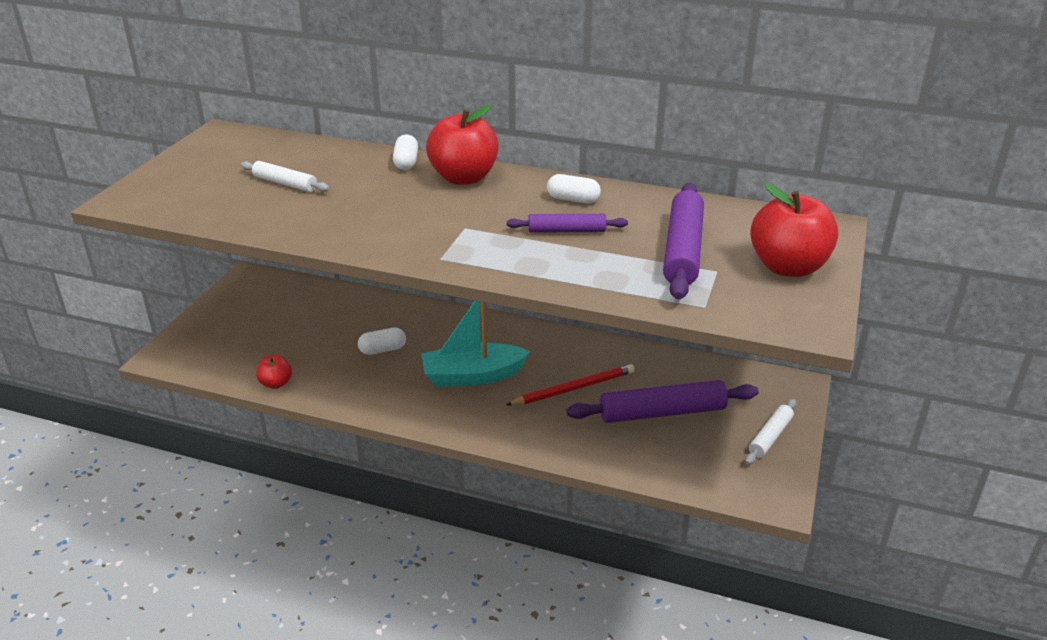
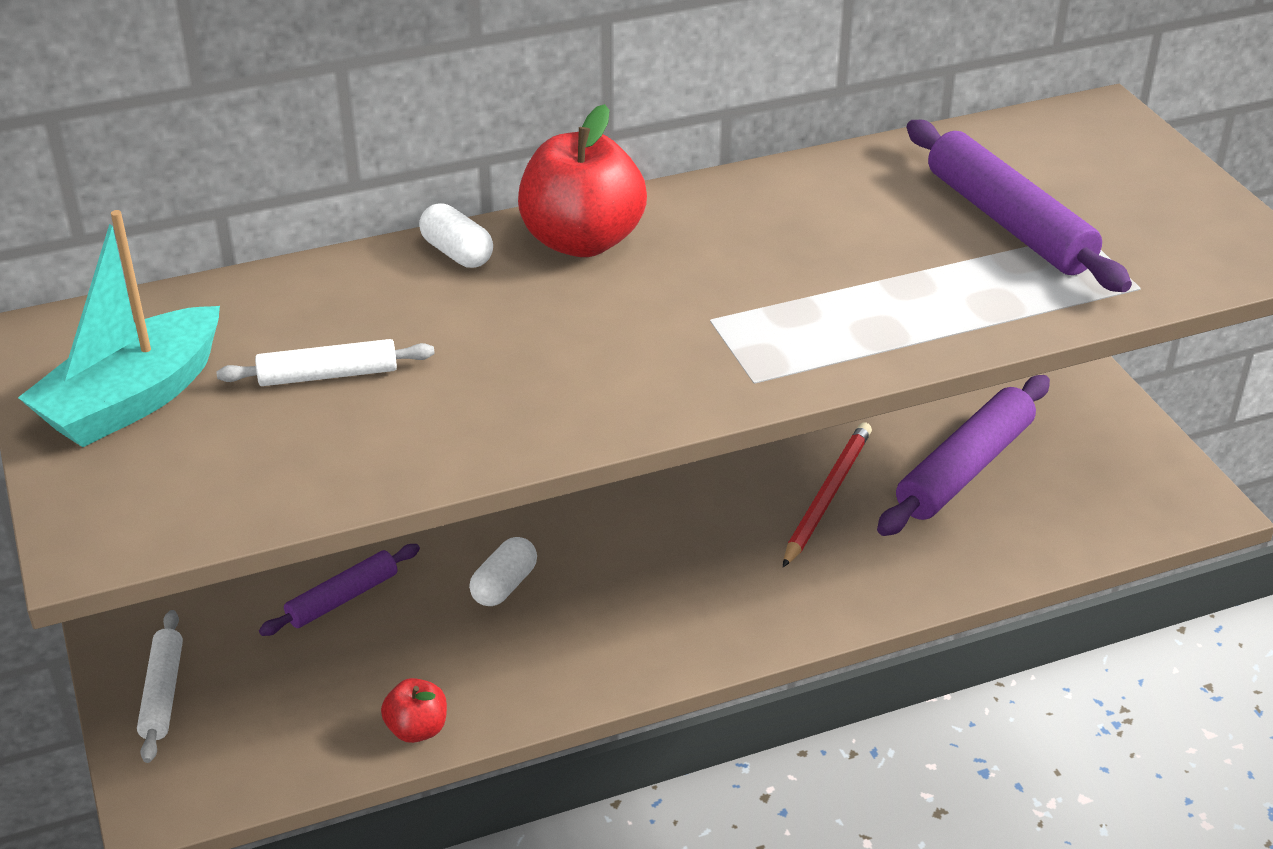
camera: 40 degrees left, 5 degrees up
turquoise boat [421,301,530,387] -> turquoise boat moved to [18,210,220,447]
purple rolling pin [507,214,628,233] -> purple rolling pin moved to [259,544,420,636]
white capsule [547,174,601,203] -> none
white rolling pin [745,399,796,465] -> white rolling pin moved to [137,610,183,763]
red apple [750,184,838,277] -> none

